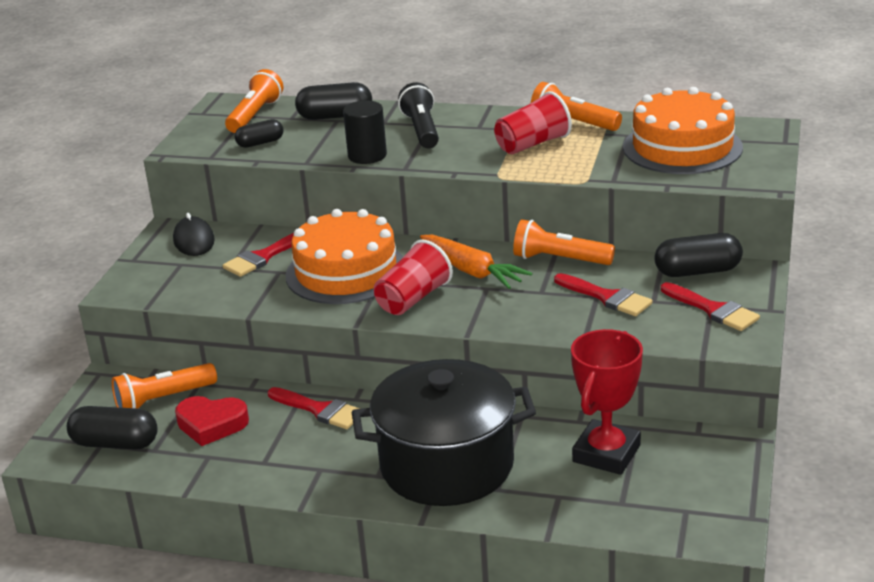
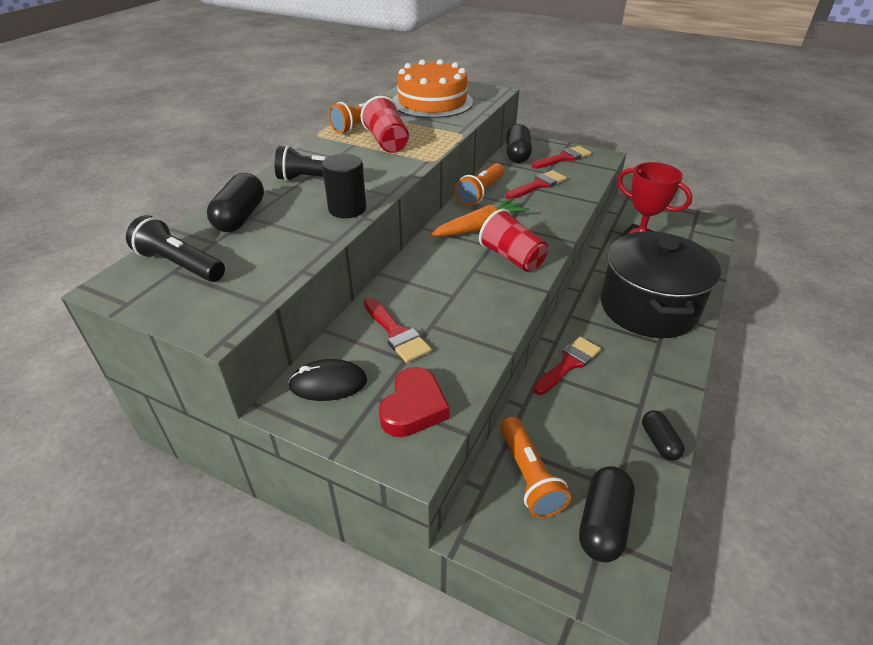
camera: 80 degrees left, 10 degrees up
red heart [175,396,249,446] -> red heart moved to [379,367,450,437]
orange flashlight [225,69,284,133] -> black flashlight [126,215,225,282]
black capsule [235,119,284,148] -> black capsule moved to [642,410,685,461]
orange cake [286,209,403,304] -> none

